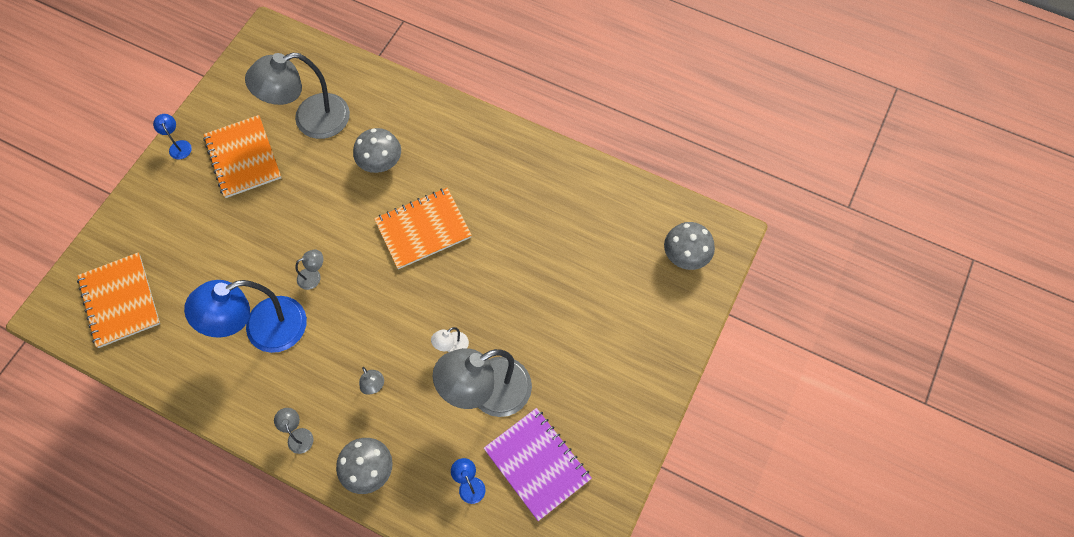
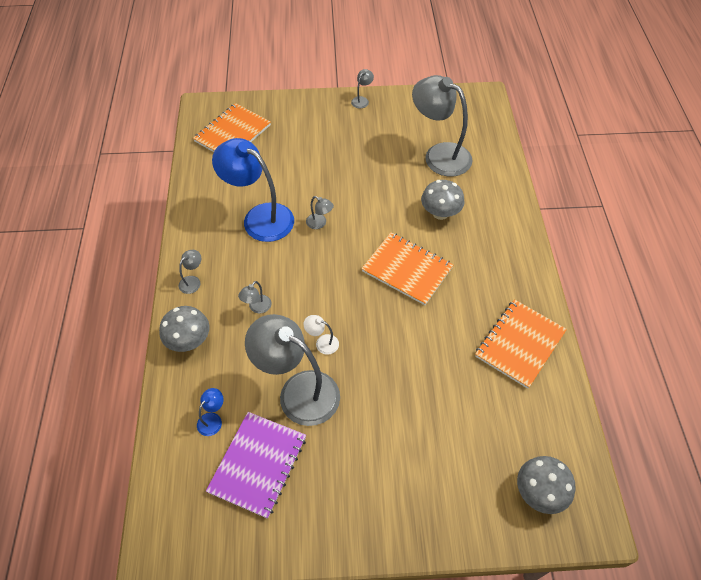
camera: 60 degrees right, 10 degrees down
blue lamp [153,114,192,160] -> grey lamp [351,69,374,108]
orange notebook [203,115,281,198] -> orange notebook moved to [475,299,567,389]

